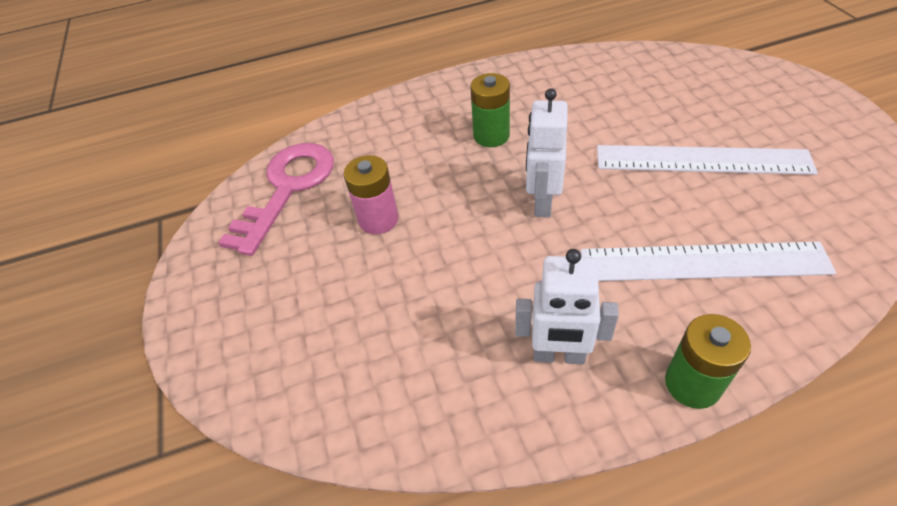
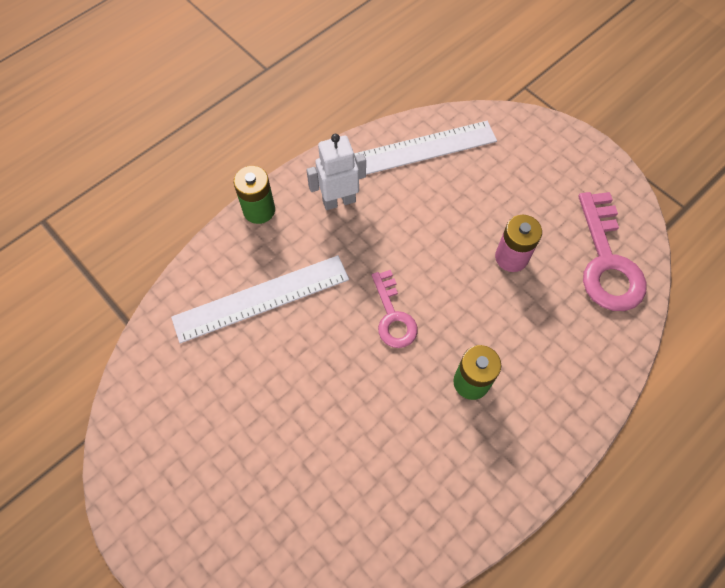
camera: 150 degrees right, 15 degrees up
white robot [526,88,568,217] -> pink key [372,270,418,348]
white ruler [597,145,818,175] -> white ruler moved to [354,121,497,175]

